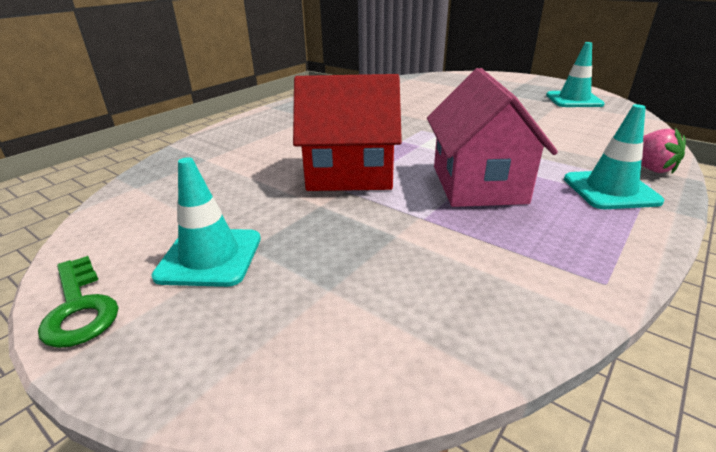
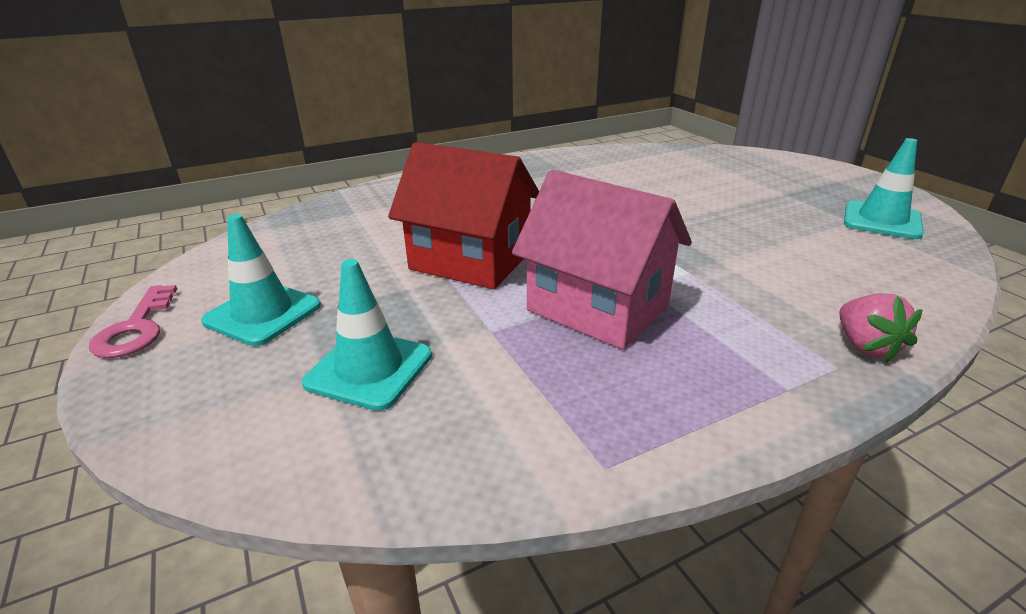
camera: 25 degrees right, 0 degrees up
green key [38,256,119,348] -> pink key [89,285,177,358]
pink house [427,68,558,207] -> pink house turned 75 degrees counterclockwise [512,170,692,349]
turquoise traffic cone [564,104,664,209] -> turquoise traffic cone moved to [302,259,432,411]

